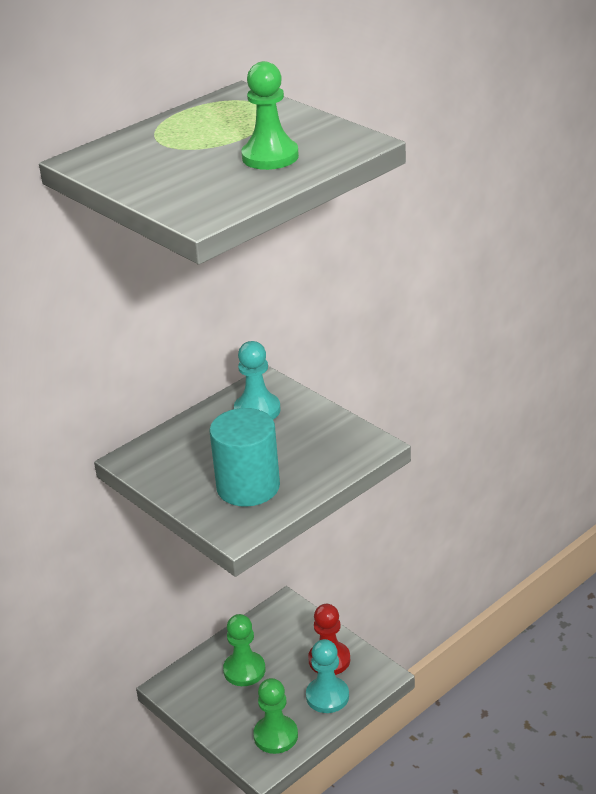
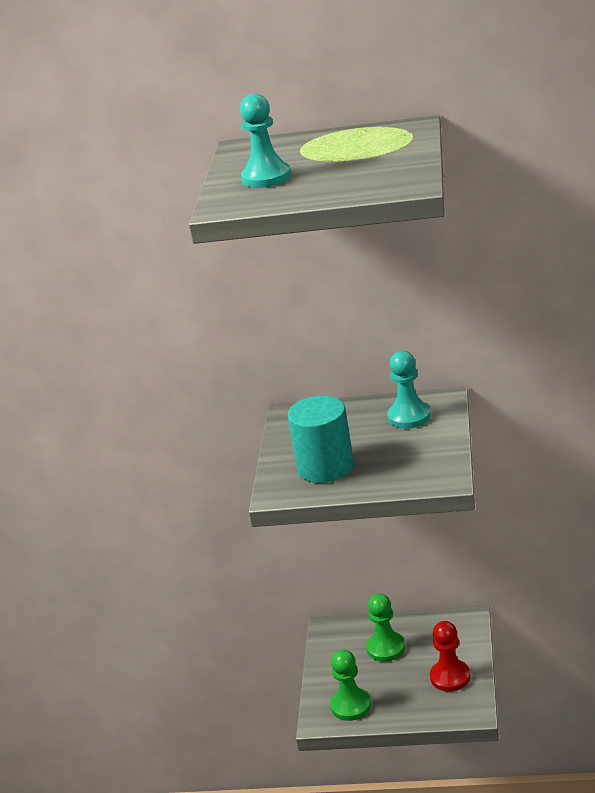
camera: 50 degrees right, 5 degrees down
green pawn [242,61,299,170] -> none
turquoise pawn [306,639,349,713] -> turquoise pawn moved to [240,94,291,188]

